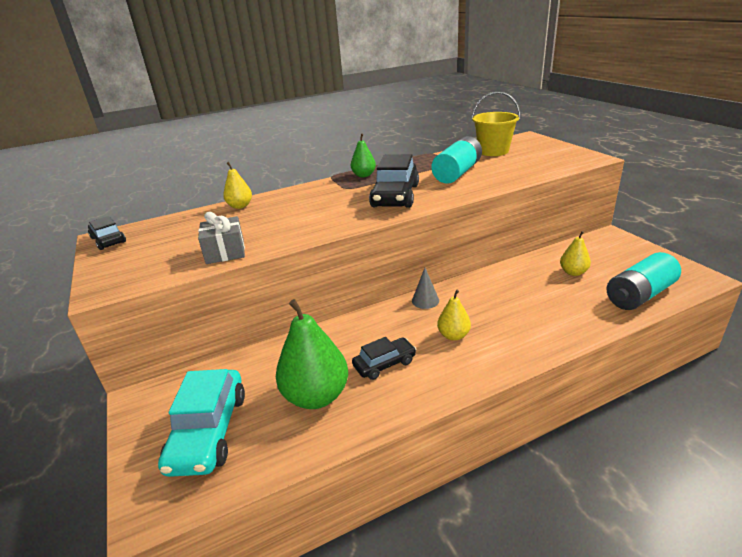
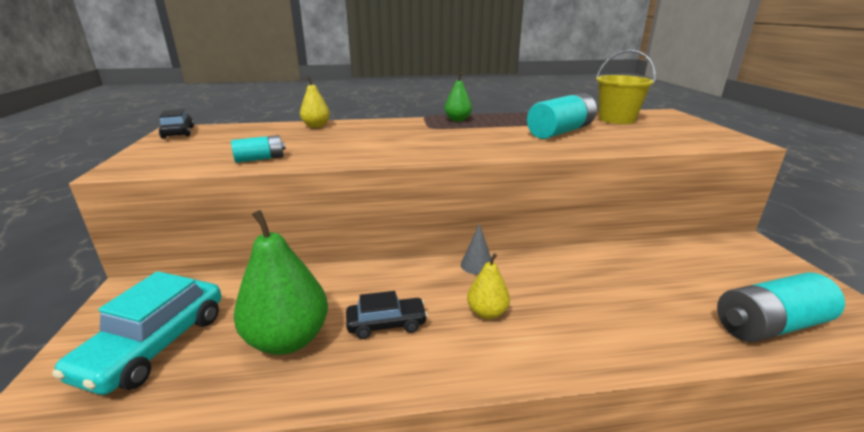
camera: 15 degrees right, 5 degrees down
grey gift [198,212,245,264] -> turquoise battery [231,135,286,163]
black car [369,154,419,208] -> none
yellow pear [560,231,591,276] -> none

